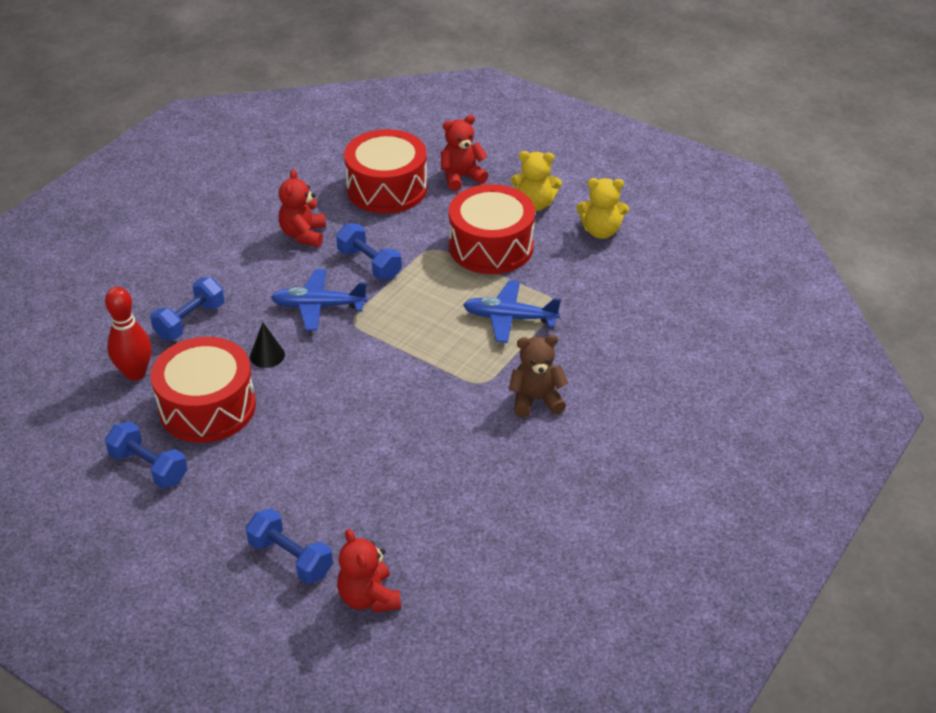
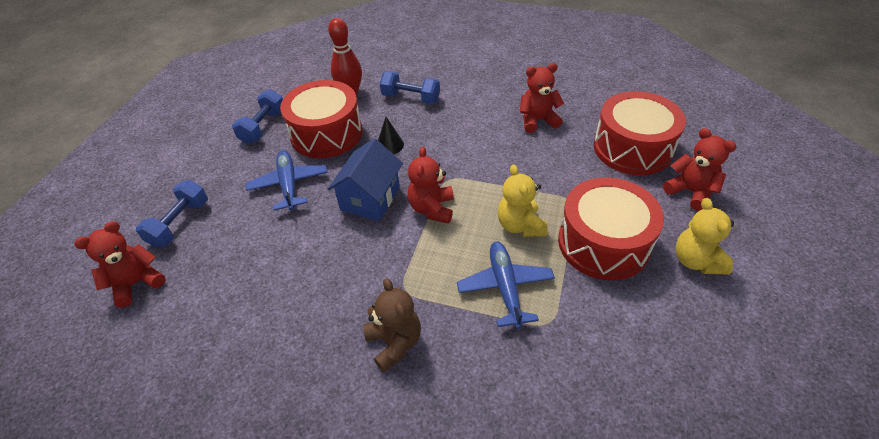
camera: 75 degrees right, 5 degrees up
blue plane [271,269,368,331] -> blue plane moved to [246,150,328,211]
blue dumbbell [336,223,402,280] -> none
yellow teddy bear [576,178,629,239] -> yellow teddy bear moved to [498,165,547,237]
none -> blue house [328,138,403,221]
none -> red teddy bear [408,147,454,224]

